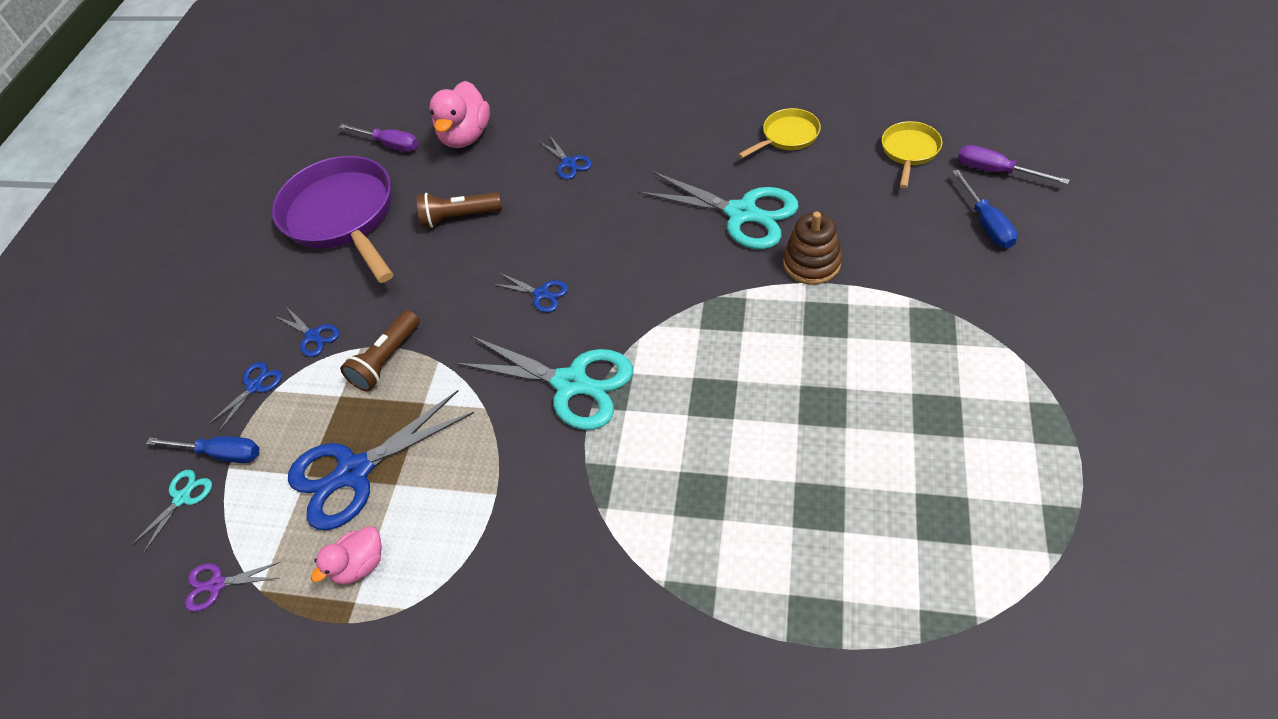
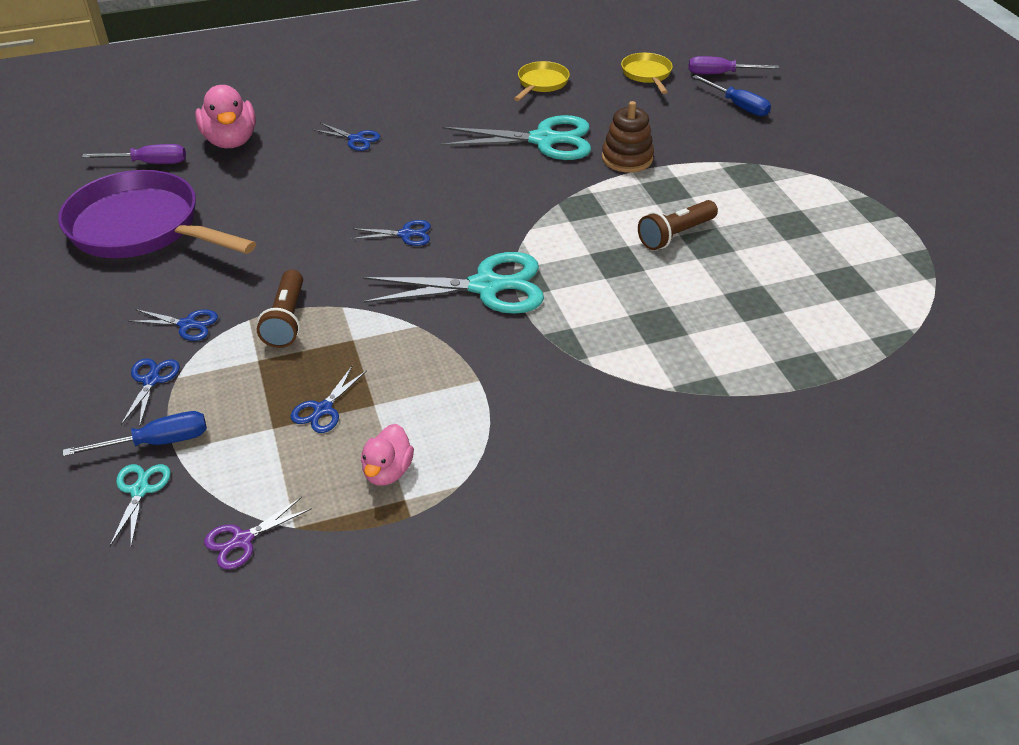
camera: 35 degrees left, 10 degrees down
blue scissors [288,390,474,530] -> blue scissors [291,366,367,433], size x0.47
brown flashlight [417,192,502,228] -> brown flashlight moved to [638,200,718,250]

